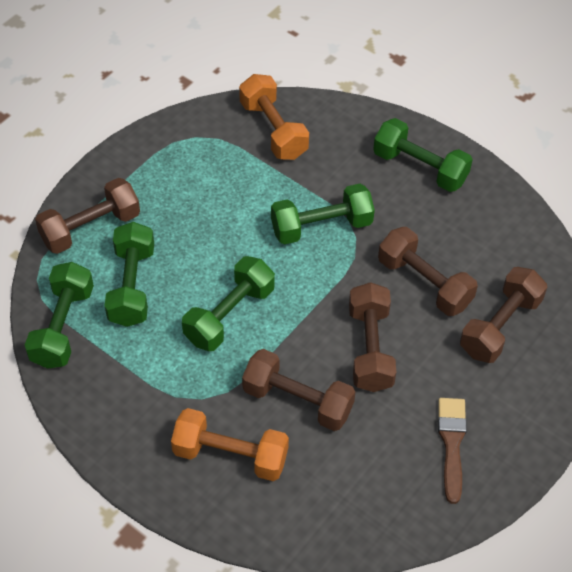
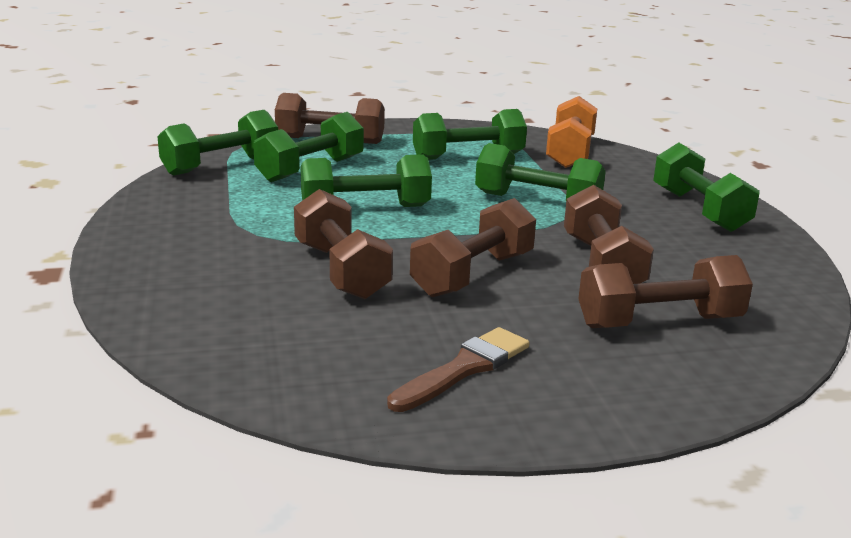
camera: 40 degrees right, 30 degrees down
orange dumbbell [171,408,289,481] -> none
none -> green dumbbell [413,109,527,160]

